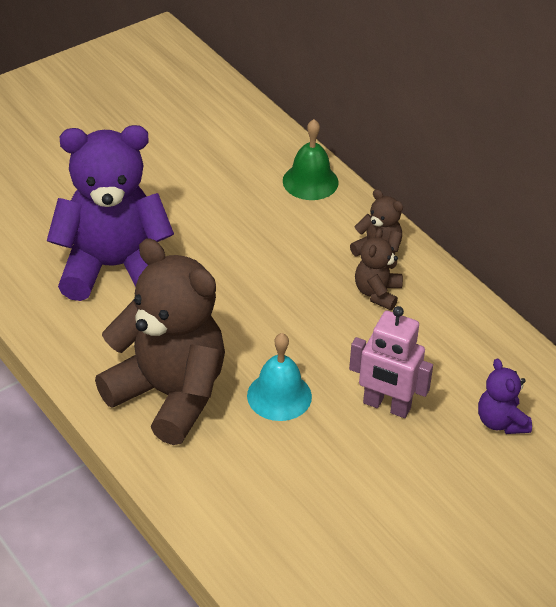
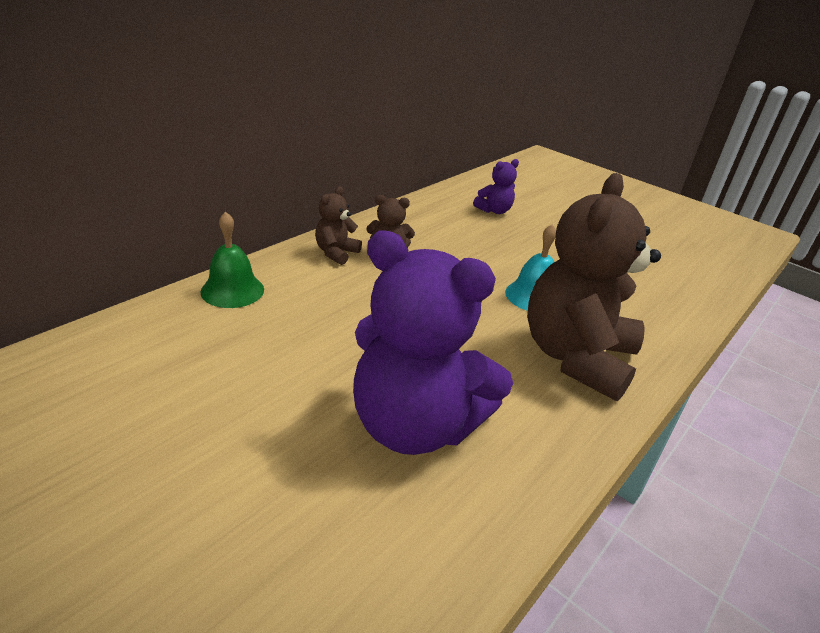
camera: 105 degrees left, 10 degrees down
purple teddy bear [47,125,174,301] -> purple teddy bear turned 45 degrees counterclockwise [353,230,513,455]
pink robot [349,306,433,418] -> none

